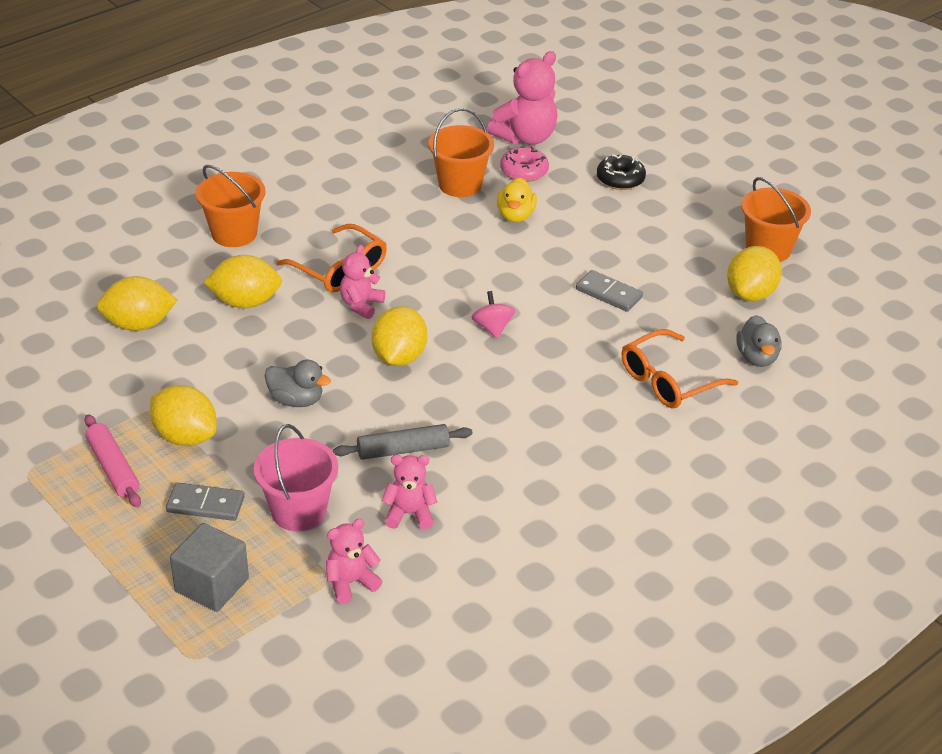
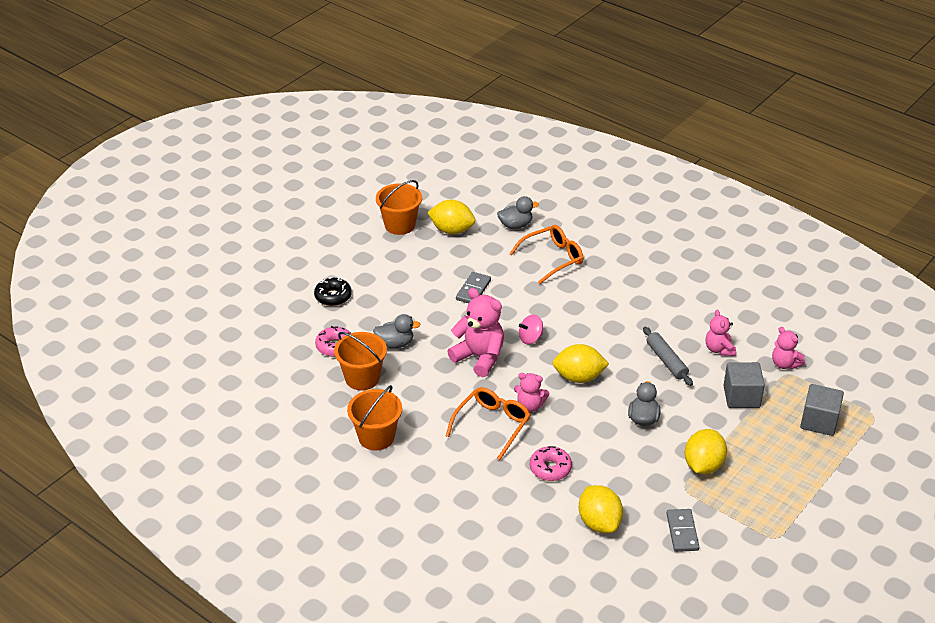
camera: 100 degrees left, 0 degrees up
pink rolling pin [84,414,141,508] -> none
grey domino [166,482,245,521] -> grey domino moved to [666,509,699,552]
orange bucket [196,165,266,247] -> orange bucket moved to [347,385,402,451]
yellow lemon [203,255,282,308] -> pink donut [530,446,572,481]
pink bucket [254,424,338,531] -> grey cube [723,362,765,408]
pink teddy bear [487,51,557,145] -> pink teddy bear moved to [447,288,504,377]
yellow duck [497,178,537,222] -> grey duck [373,314,421,348]
orange glasses [622,329,738,408] -> orange glasses turned 75 degrees counterclockwise [509,225,583,284]

